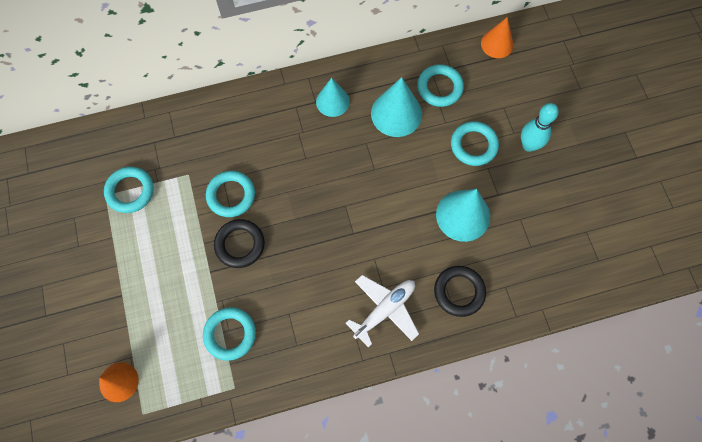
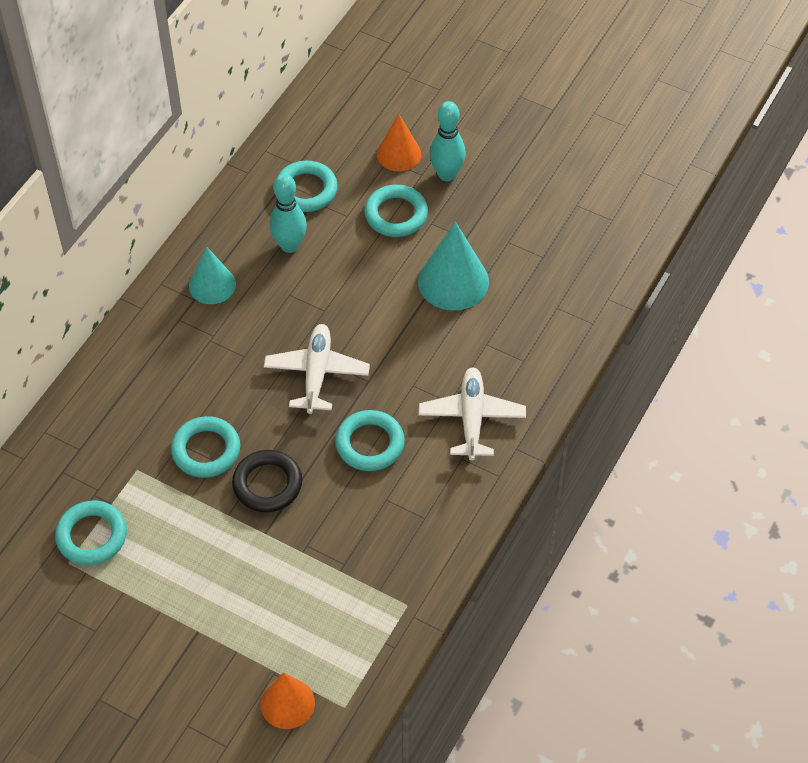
camera: 45 degrees left, 15 degrees down
turquoise ring [203,307,256,361] -> turquoise ring moved to [335,410,405,471]
turquoise cone [371,77,422,137] -> turquoise bowling pin [269,174,307,253]
black ring [434,266,486,317] -> none
orange cone [481,17,514,58] -> orange cone moved to [377,114,421,171]
none -> white plane [264,324,370,414]

